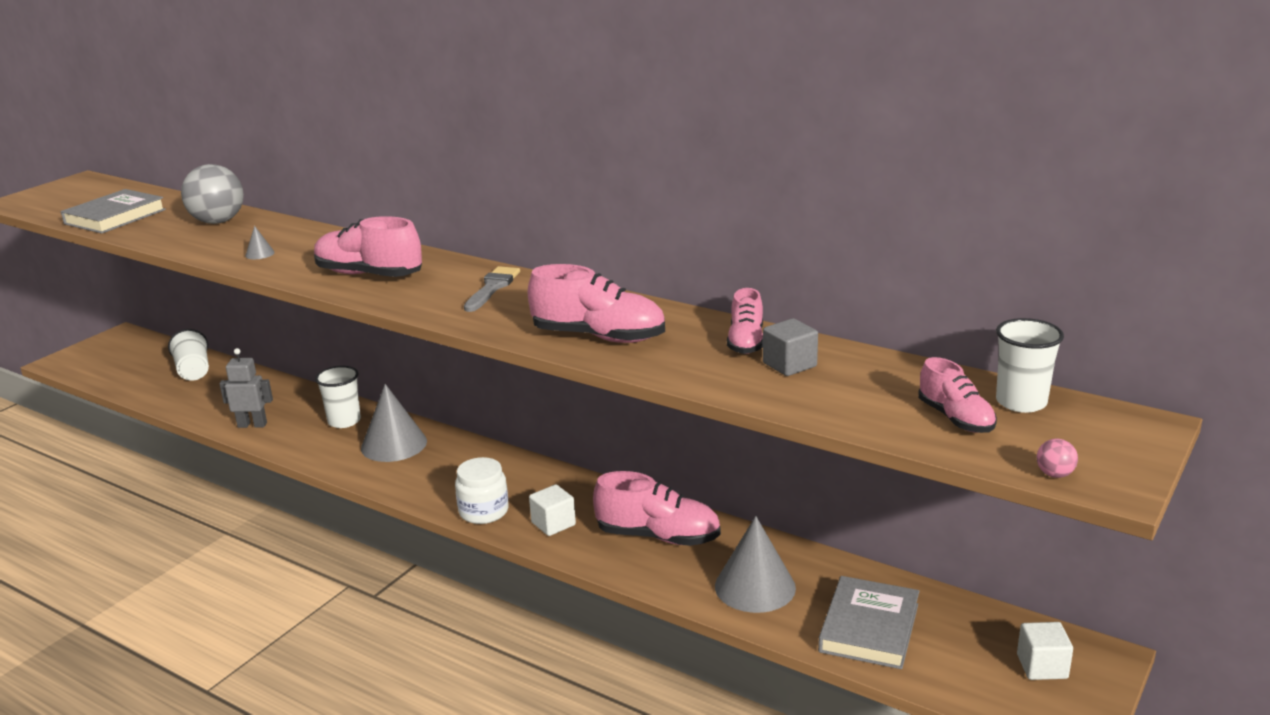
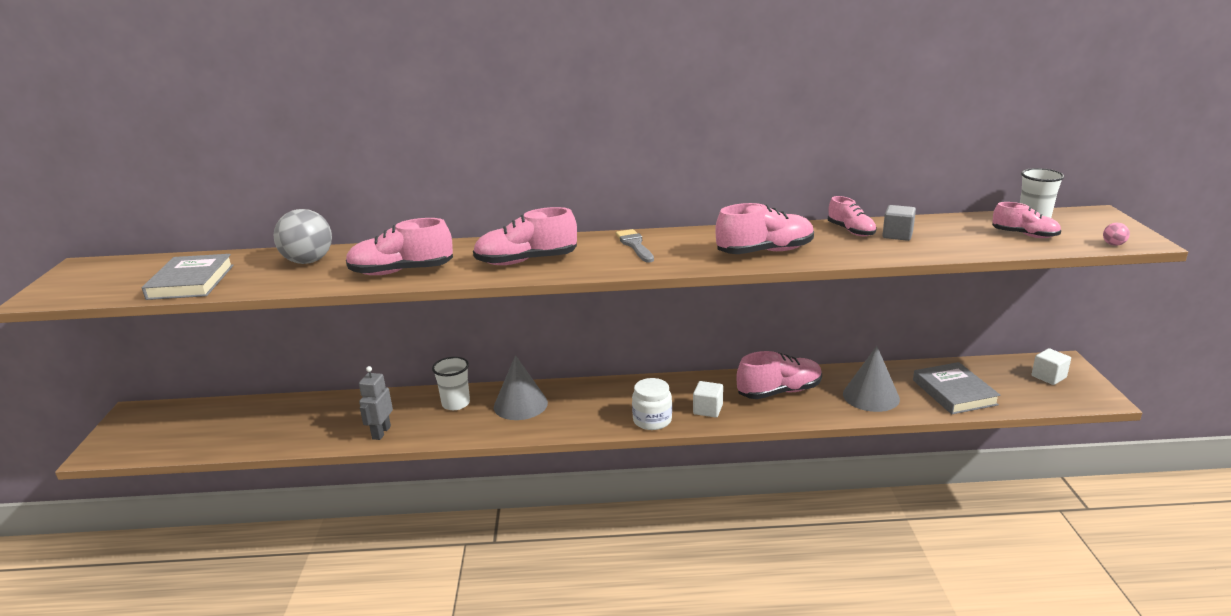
camera: 35 degrees left, 0 degrees up
white cup [168,329,209,381] -> none
grey robot [219,348,273,428] -> grey robot turned 45 degrees counterclockwise [359,366,393,440]
grey cone [245,226,275,259] -> pink shoe [346,218,453,275]

